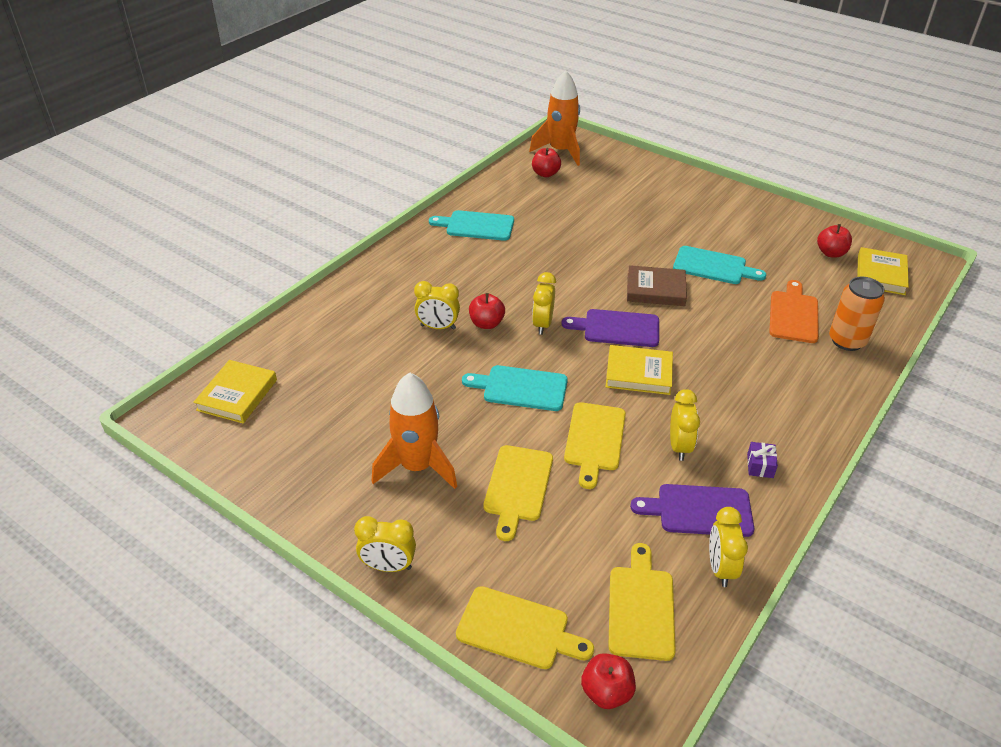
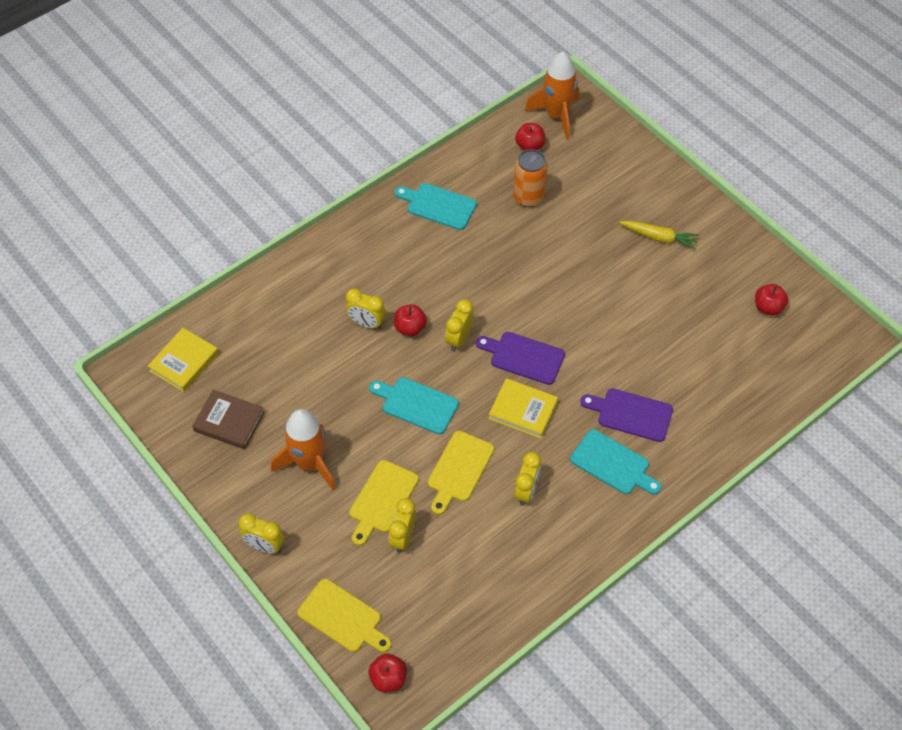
camera: 15 degrees right, 15 degrees up
yellow cutting board [608,543,676,661] -> none
brown book [627,265,687,306] -> brown book moved to [192,390,265,449]
purple cutting board [630,484,754,537] -> purple cutting board moved to [580,388,673,442]
turquoise cutting board [673,246,766,284] -> turquoise cutting board moved to [570,429,662,495]
yellow clock [709,507,748,587] -> yellow clock moved to [389,498,416,553]
purple gift [747,442,778,478] -> none
orange cutting board [769,280,819,343] -> none
orange can [829,277,885,351] -> orange can moved to [513,149,548,207]
yellow book [857,247,909,295] -> none
none -> yellow carrot [619,221,699,250]

